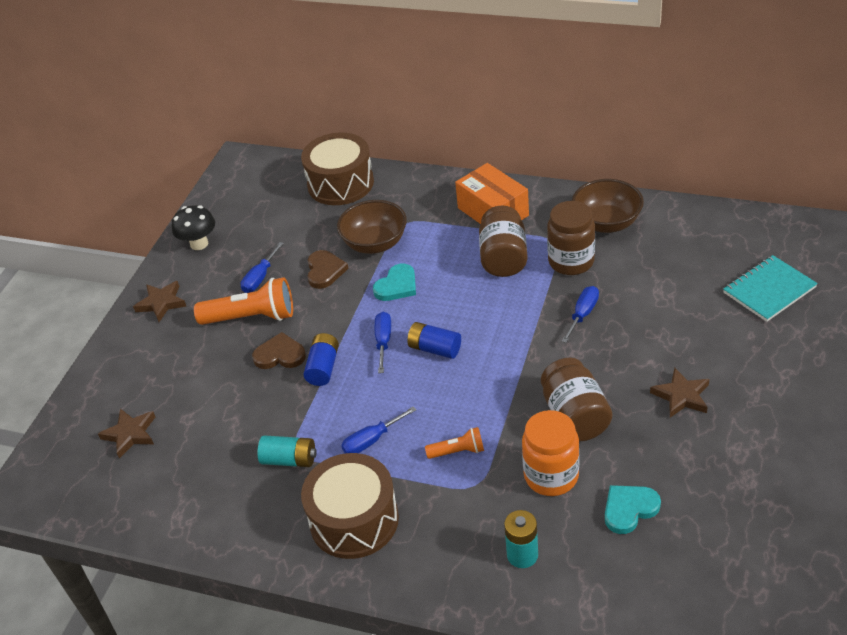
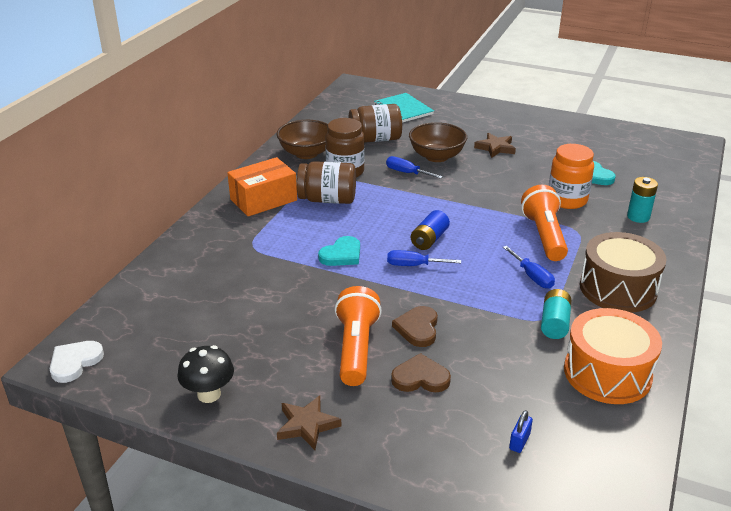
camera: 90 degrees left, 10 degrees down
brown star [98,409,155,459] -> blue padlock [509,410,533,453]
blue screwdriver [241,242,284,293] -> none
brown drum [301,132,374,205] -> none
blue battery [303,333,339,386] -> none
brown heart [307,250,349,289] -> brown heart moved to [391,353,451,392]
brown bowl [337,200,407,254] -> brown bowl moved to [409,122,467,162]
turquoise heart [373,264,416,301] -> turquoise heart turned 90 degrees clockwise [318,236,360,266]
orange flashlight [425,427,484,459] -> orange flashlight [521,185,568,261], size x1.89
brown jar [541,358,612,441] -> brown jar moved to [349,104,402,143]
none -> white heart [50,341,104,383]
none -> orange drum [564,308,662,404]

